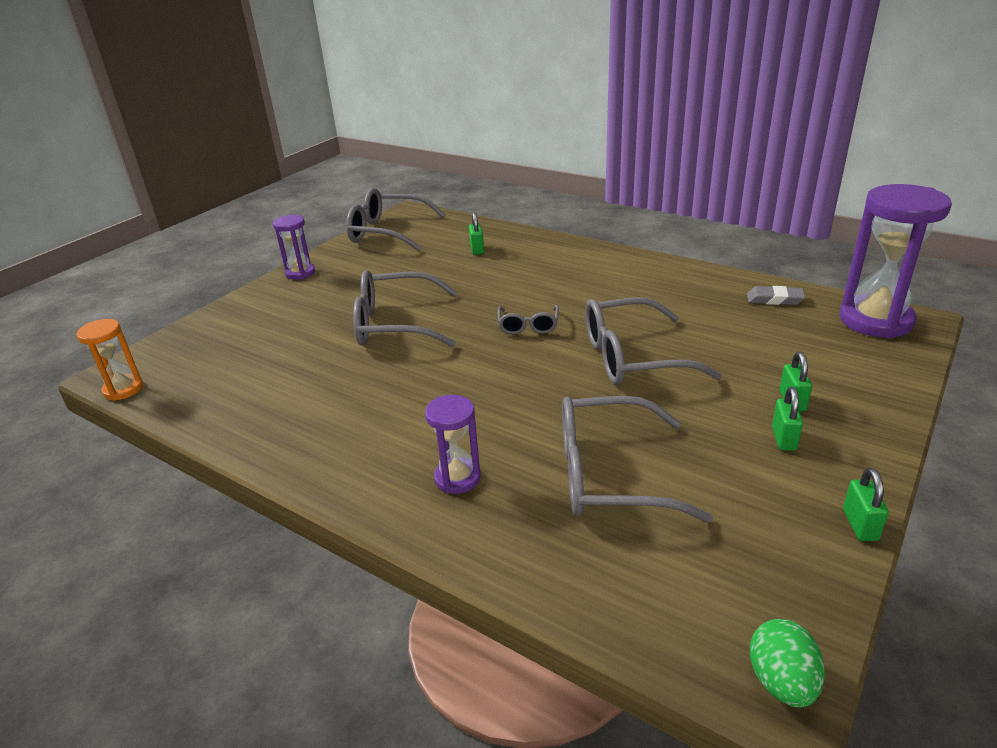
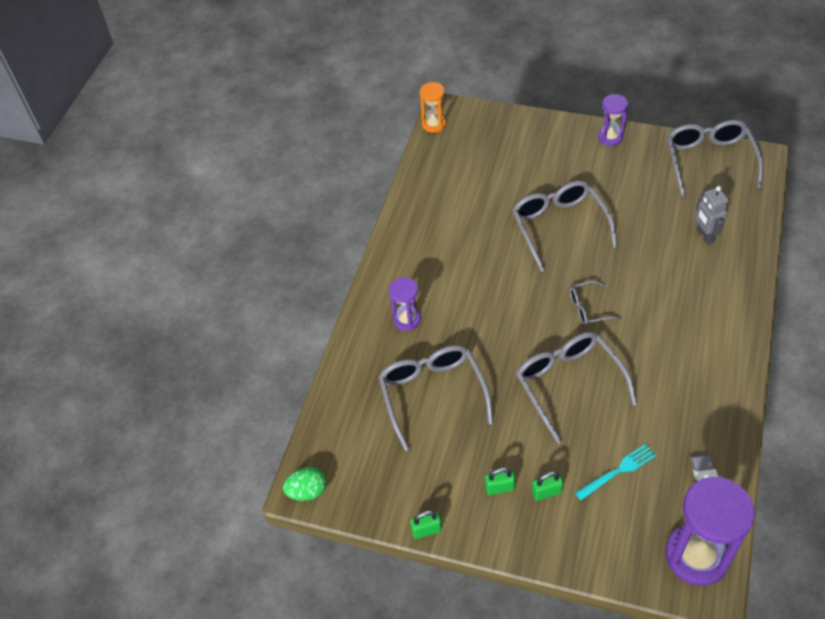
camera: 75 degrees right, 20 degrees up
green padlock [469,212,484,255] -> grey robot [695,186,728,244]
none -> turquoise fork [575,444,656,500]

